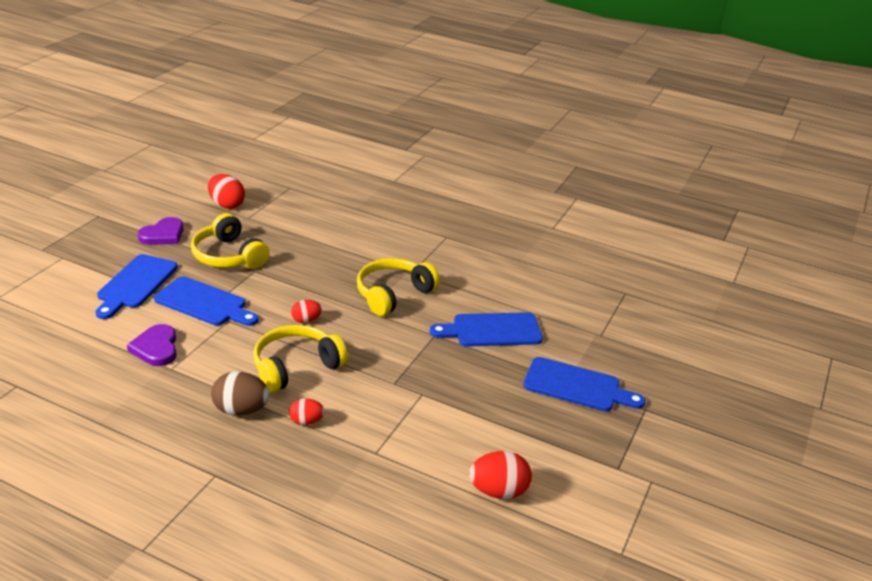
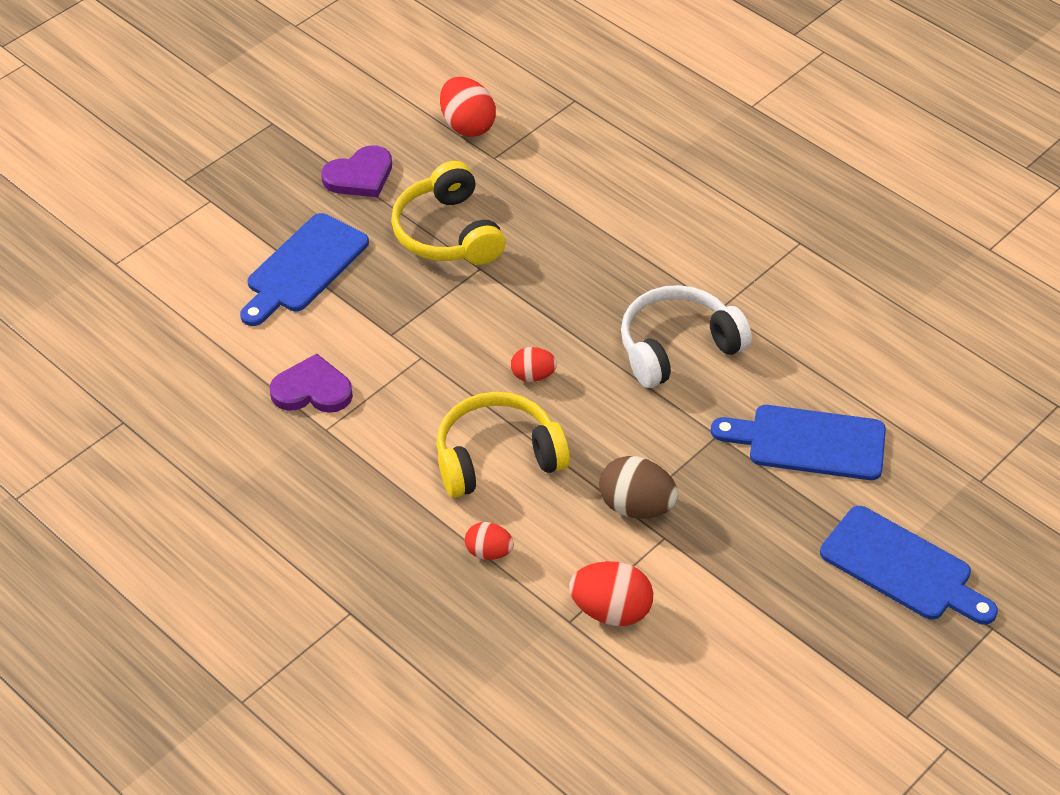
camera: 20 degrees right, 15 degrees up
purple heart [127,324,177,366] -> purple heart turned 90 degrees clockwise [270,354,353,413]
blue cutting board [154,276,258,326] -> none
brown egg [211,372,270,415] -> brown egg moved to [599,456,678,519]
yellow headphones [357,258,440,316] -> white headphones [621,285,752,388]
red egg [469,451,532,499] -> red egg moved to [569,561,653,626]

